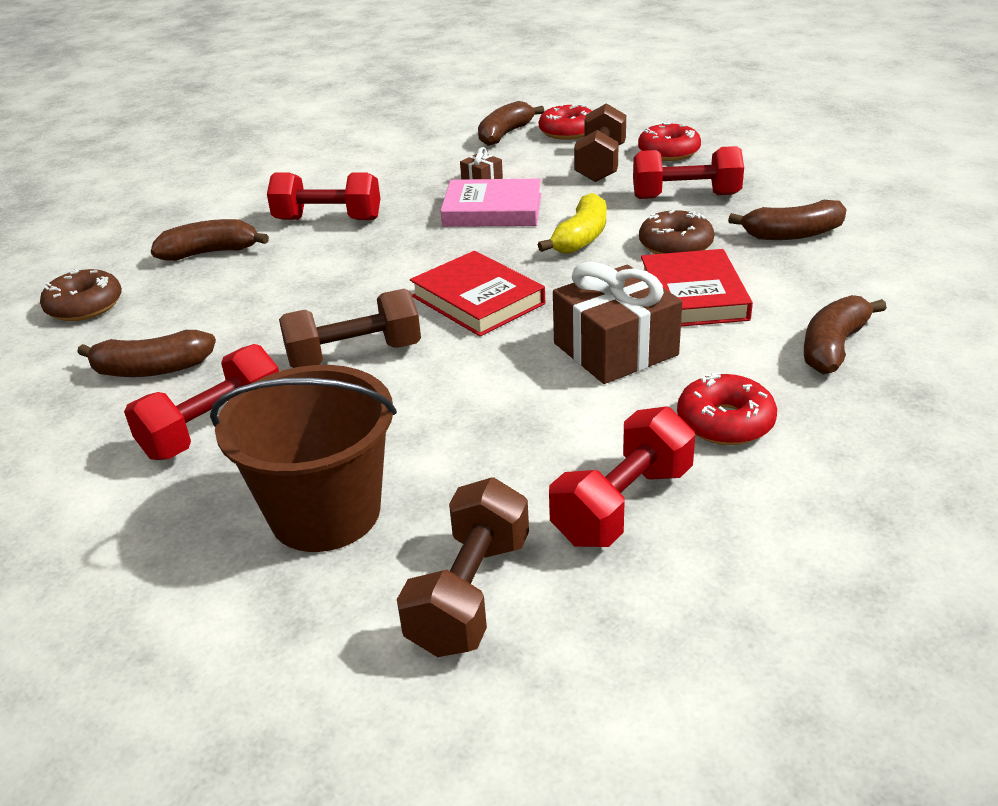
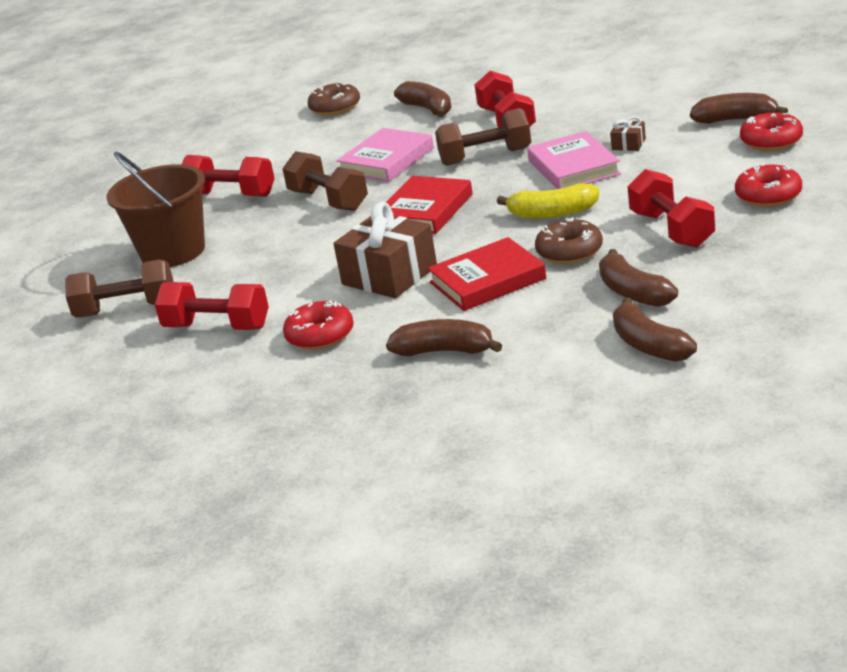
camera: 70 degrees right, 5 degrees down
brown banana [77,330,216,377] -> brown banana moved to [613,297,697,362]
brown dumbbell [574,103,626,182] -> brown dumbbell moved to [435,108,531,166]
none -> pink book [337,128,434,182]

